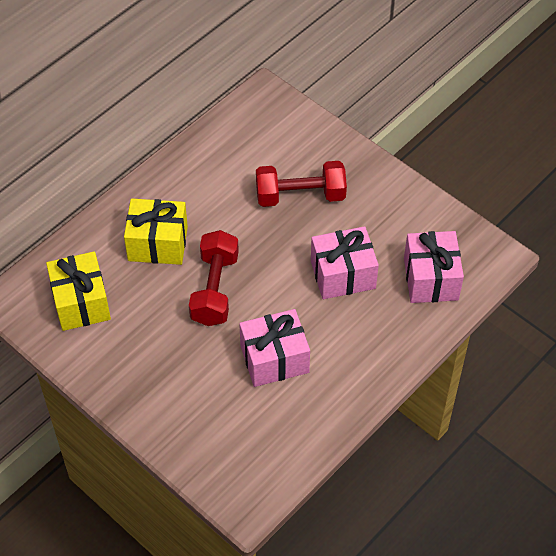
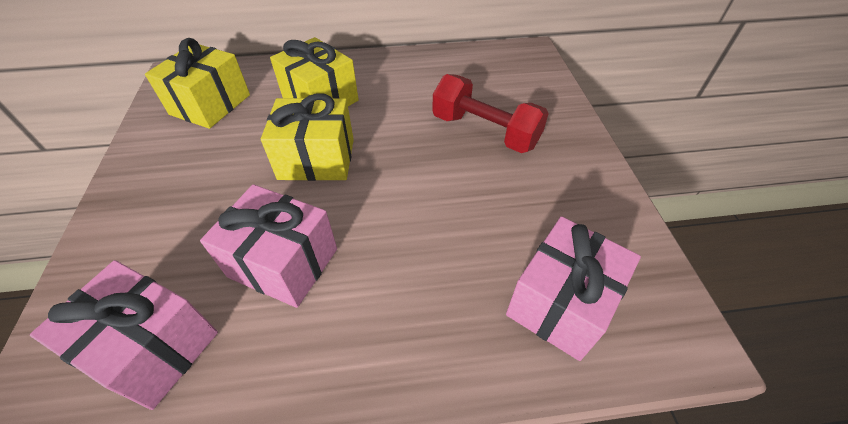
camera: 40 degrees right, 5 degrees down
red dumbbell [189,230,239,326] -> yellow gift [261,93,354,181]
pink gift [311,226,379,299] -> pink gift moved to [30,260,218,410]

